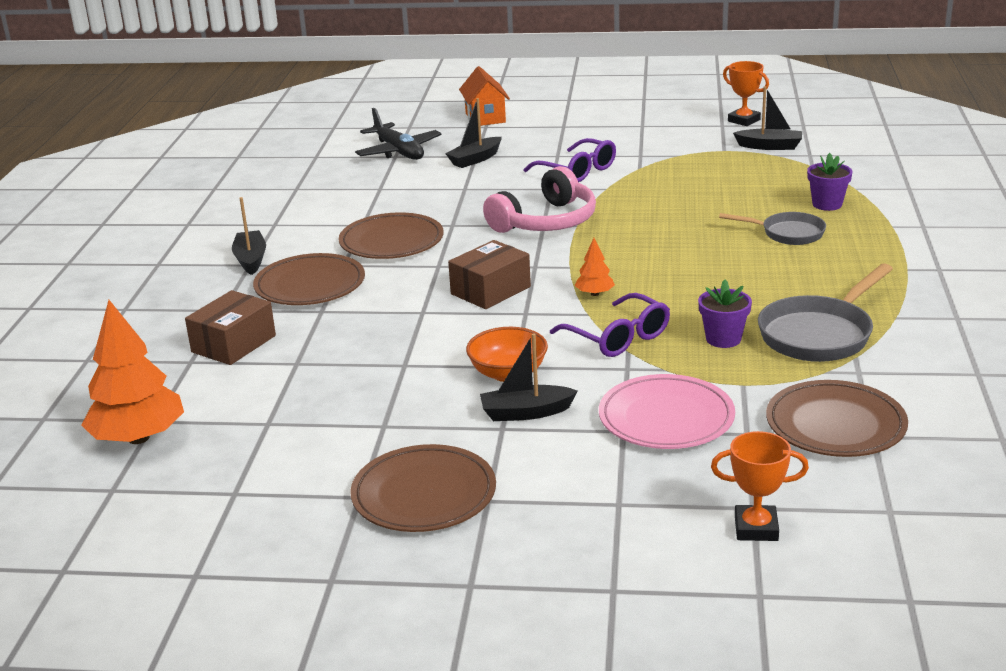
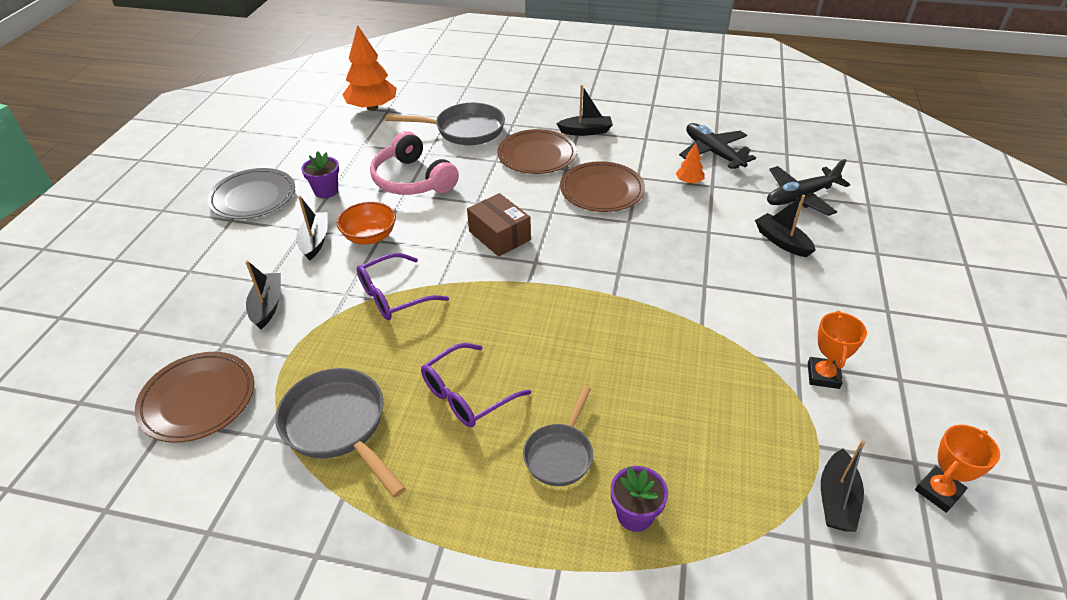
camera: 95 degrees right, 15 degrees up
brown box [185,290,276,365] -> grey pan [385,103,505,145]
brown plate [350,444,496,532] -> grey plate [207,168,295,219]
orange house [459,66,510,126] -> none
pink headphones [483,166,596,233] -> pink headphones moved to [370,131,459,195]
purple glasses [524,138,616,182] -> purple glasses moved to [421,343,531,427]
orange tree [575,238,615,296] -> orange tree moved to [676,143,704,184]
pink plate [599,374,735,449] -> black boat [245,260,281,329]
purple flower pot [698,280,752,348] -> purple flower pot moved to [301,151,339,198]
orange trophy [711,431,809,541] -> orange trophy moved to [808,311,867,389]
none -> black plane [679,123,756,169]

